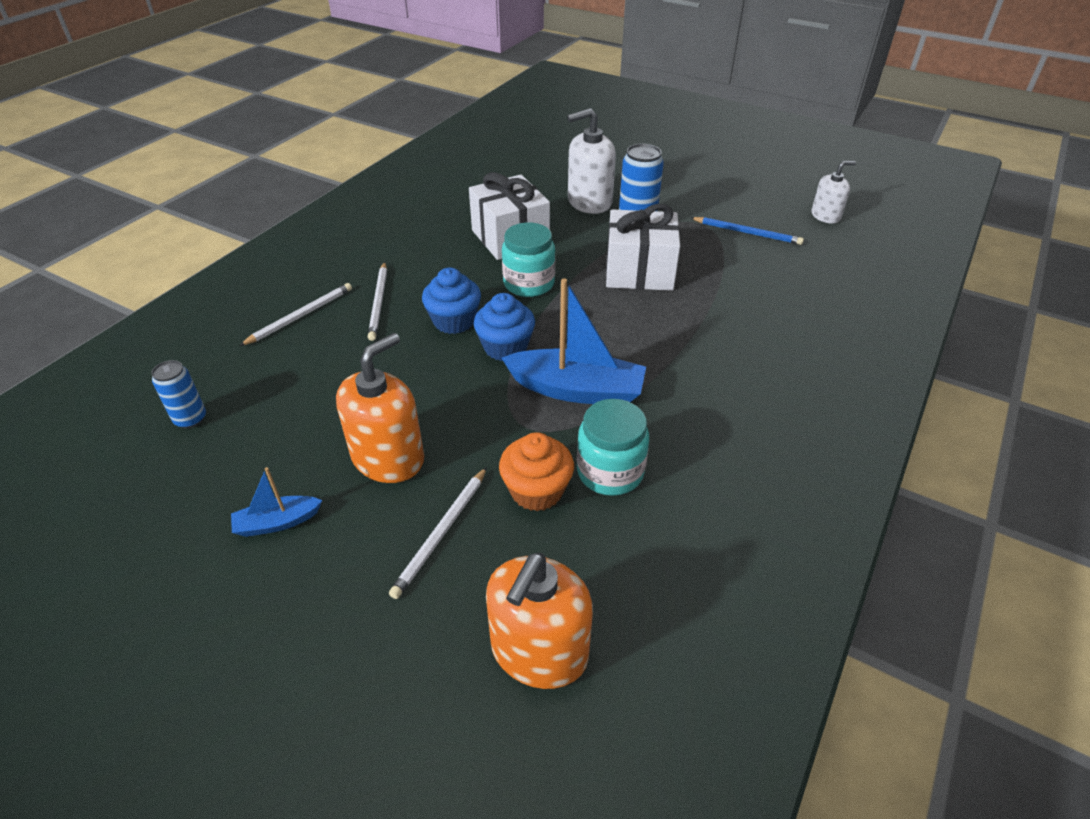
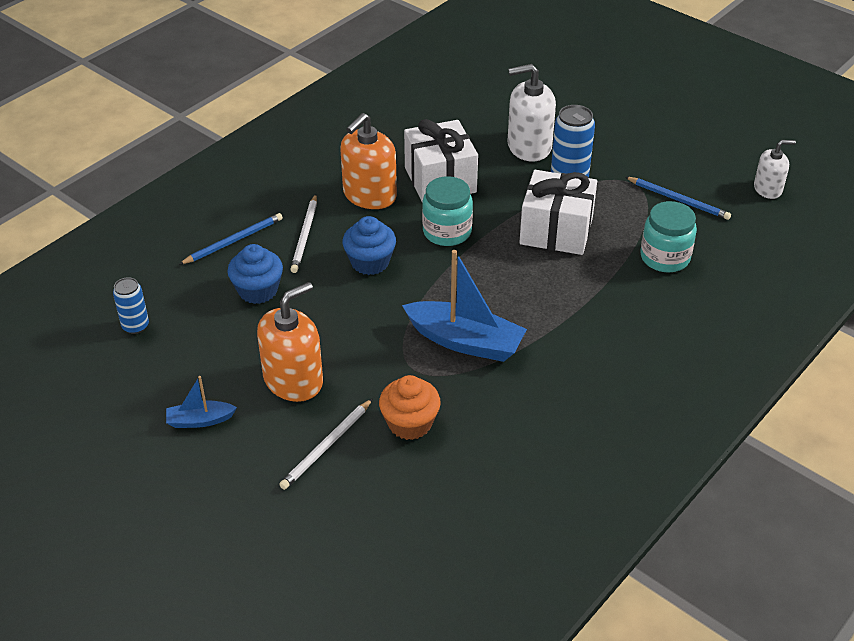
camera: 10 degrees right, 0 degrees up
white pencil [239,283,352,346] -> blue pencil [179,213,283,265]
blue cupcake [474,293,535,361] -> blue cupcake moved to [227,244,283,304]
orange soap dispenser [486,553,593,689] -> orange soap dispenser moved to [341,113,397,209]
turquoise jar [577,399,649,496] -> turquoise jar moved to [640,201,697,272]

